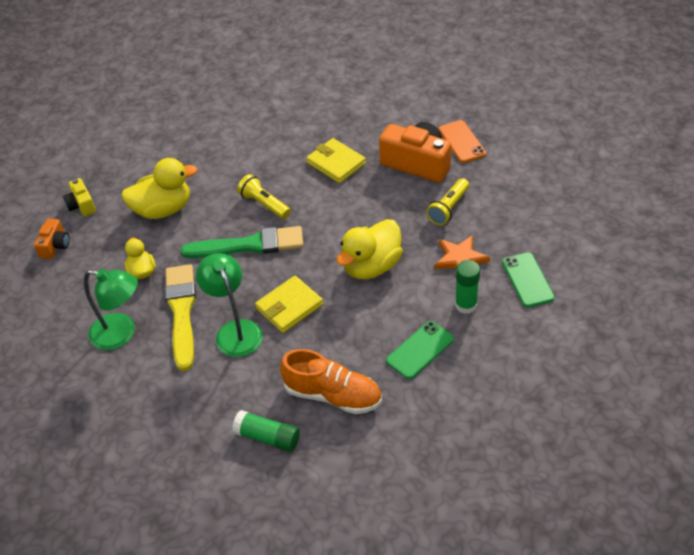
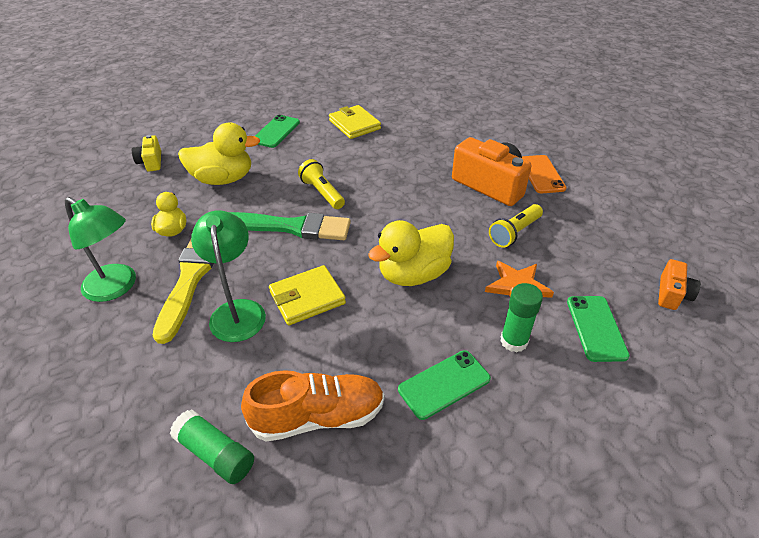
camera: 10 degrees right, 5 degrees down
orange camera [34,219,70,259] -> orange camera moved to [658,259,701,310]
orange shoe [280,349,382,414] -> orange shoe turned 45 degrees counterclockwise [241,370,385,442]
yellow wallet [306,138,366,183] -> yellow wallet moved to [329,105,381,139]
none -> green phone [255,115,300,148]

